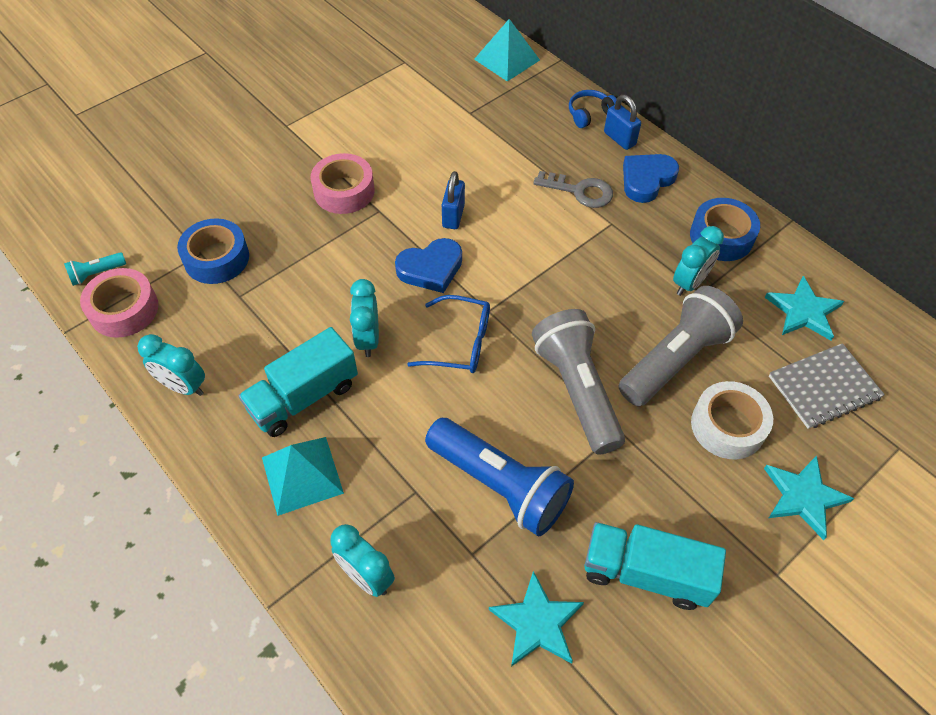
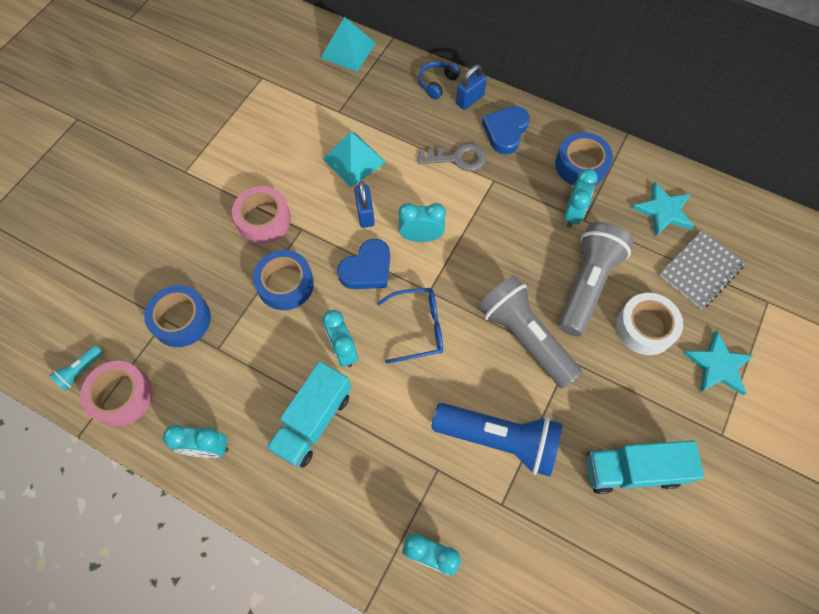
camera: 20 degrees left, 10 degrees up
turquoise pyramid [262,437,344,516] -> turquoise pyramid moved to [323,131,386,187]
turquoise star [489,571,584,667] -> none
blue padlock [604,95,641,150] -> blue padlock turned 75 degrees counterclockwise [456,65,487,110]
none -> blue tape [253,250,314,310]
none -> turquoise clock [399,203,446,242]

